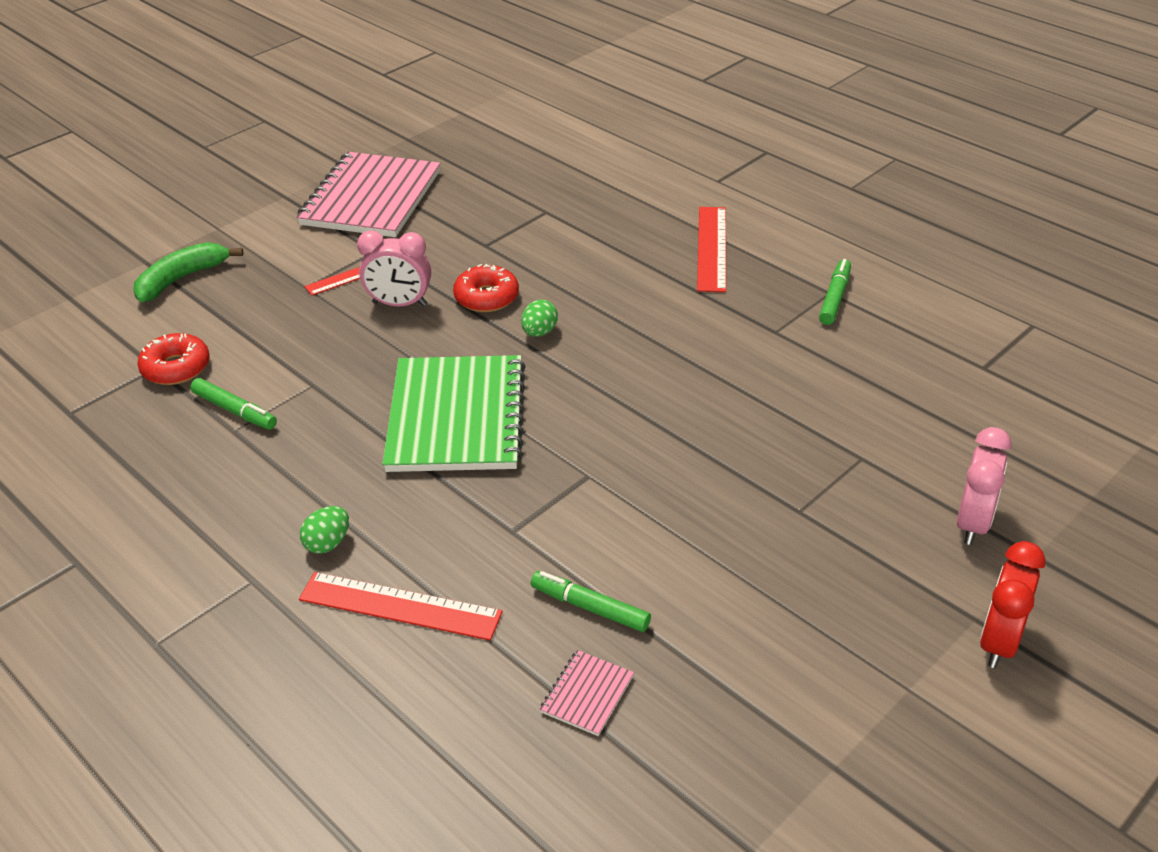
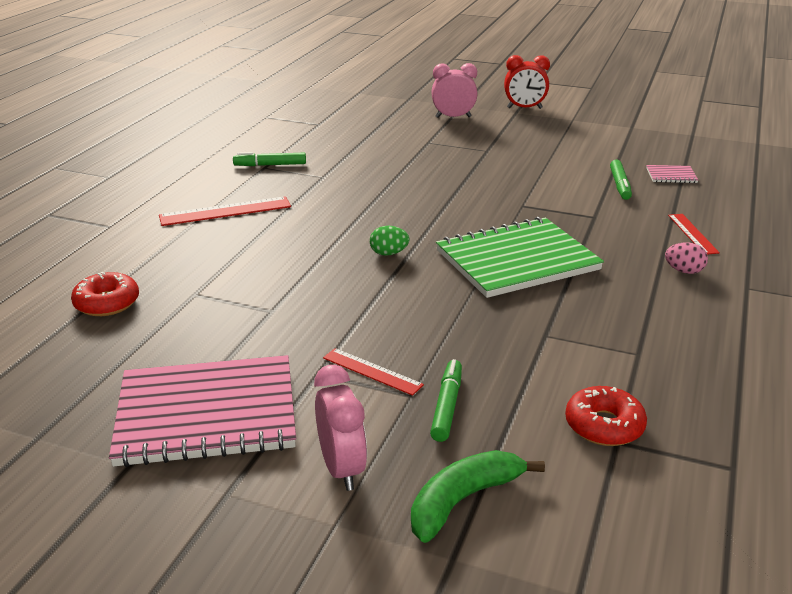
camera: 115 degrees left, 10 degrees down
green banana [133,242,243,302] -> green banana turned 120 degrees clockwise [411,450,545,543]
green marker [190,378,277,430] -> green marker moved to [430,359,462,442]
red ruler [299,572,503,640] -> red ruler [668,214,720,254], size x0.63
green egg [300,506,349,554] -> pink egg [665,242,708,274]
pink clock [357,230,431,306] -> pink clock moved to [314,365,367,491]
red donut [453,264,519,312] -> red donut moved to [71,272,139,316]

